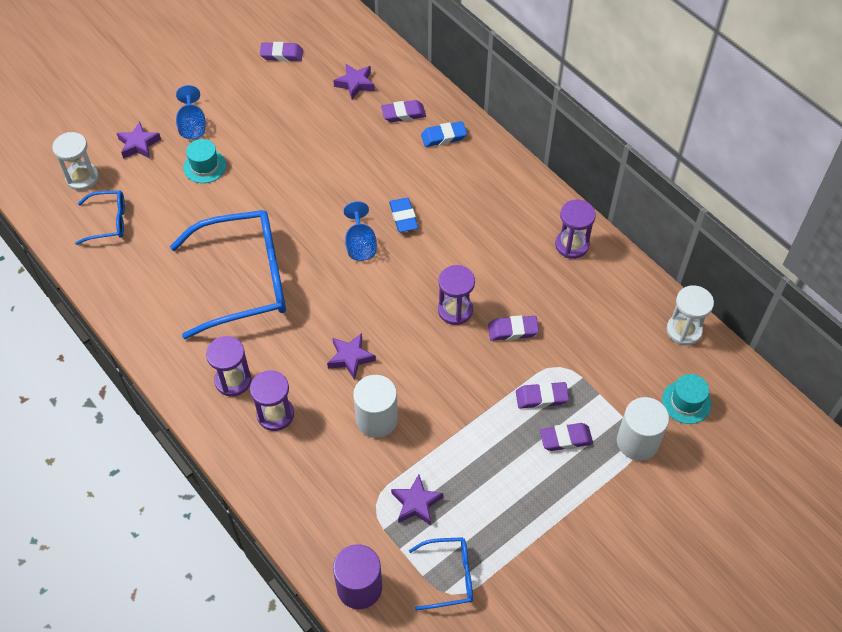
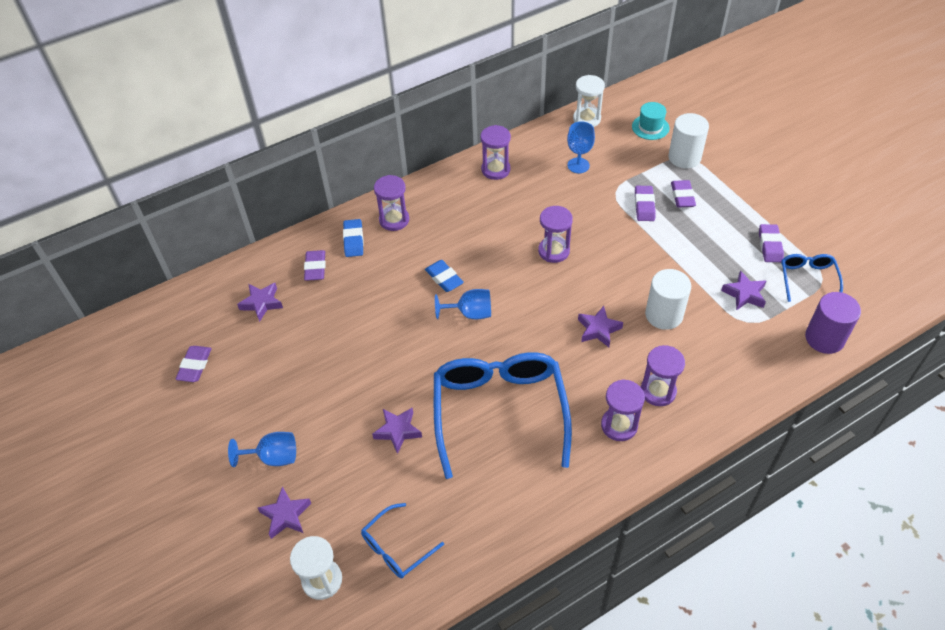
camera: 80 degrees left, 5 degrees down
blue glasses [75,190,125,245] -> blue glasses turned 135 degrees counterclockwise [361,503,444,578]
turquoise hat [183,139,226,183] -> none
blue eraser [389,198,418,232] -> blue eraser turned 60 degrees clockwise [425,260,464,292]
purple eraser [488,315,539,341] -> purple eraser moved to [759,224,784,262]
none -> purple star [372,407,422,454]
none -> purple hourglass [374,175,409,231]
none -> blue goblet [567,121,595,174]

